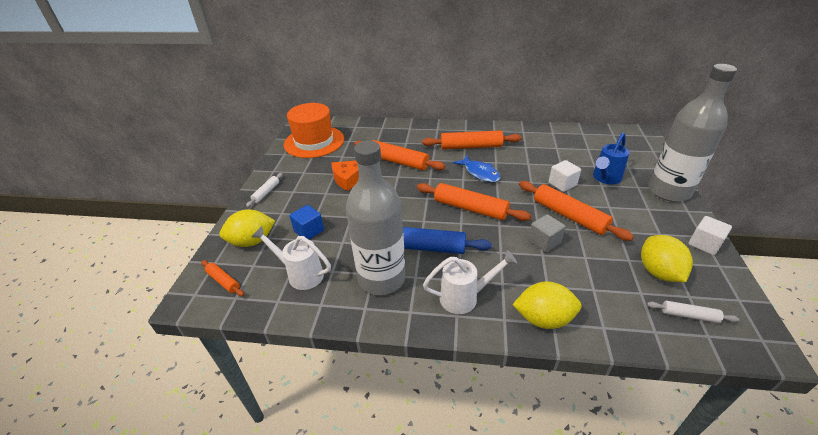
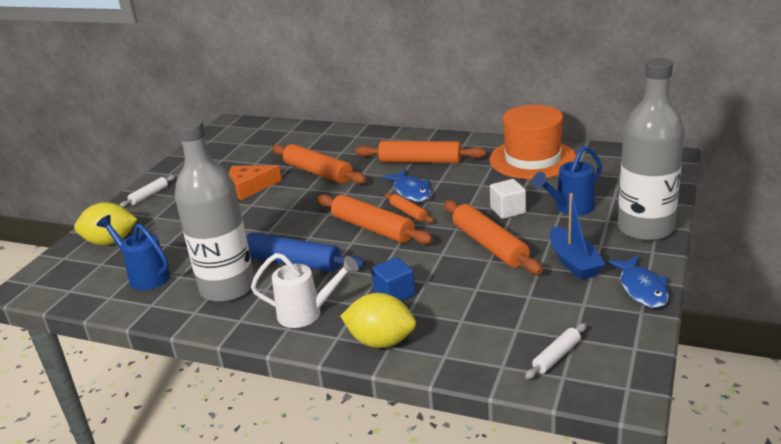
camera: 15 degrees right, 10 degrees down
orange rolling pin [201,260,244,296] -> orange rolling pin moved to [384,193,434,223]
white watering can [252,226,331,290] -> blue watering can [96,215,170,290]
orange hat [284,103,344,158] -> orange hat moved to [489,105,576,179]
blue cube [289,205,324,240] -> blue cube moved to [371,257,415,301]
grey cube [528,214,566,253] -> none
yellow lemon [641,235,693,282] -> none
white rolling pin [647,301,740,323] -> white rolling pin turned 75 degrees counterclockwise [525,323,587,379]
white cube [689,216,732,255] -> blue fish [607,255,669,308]
none -> blue boat [550,193,606,280]

